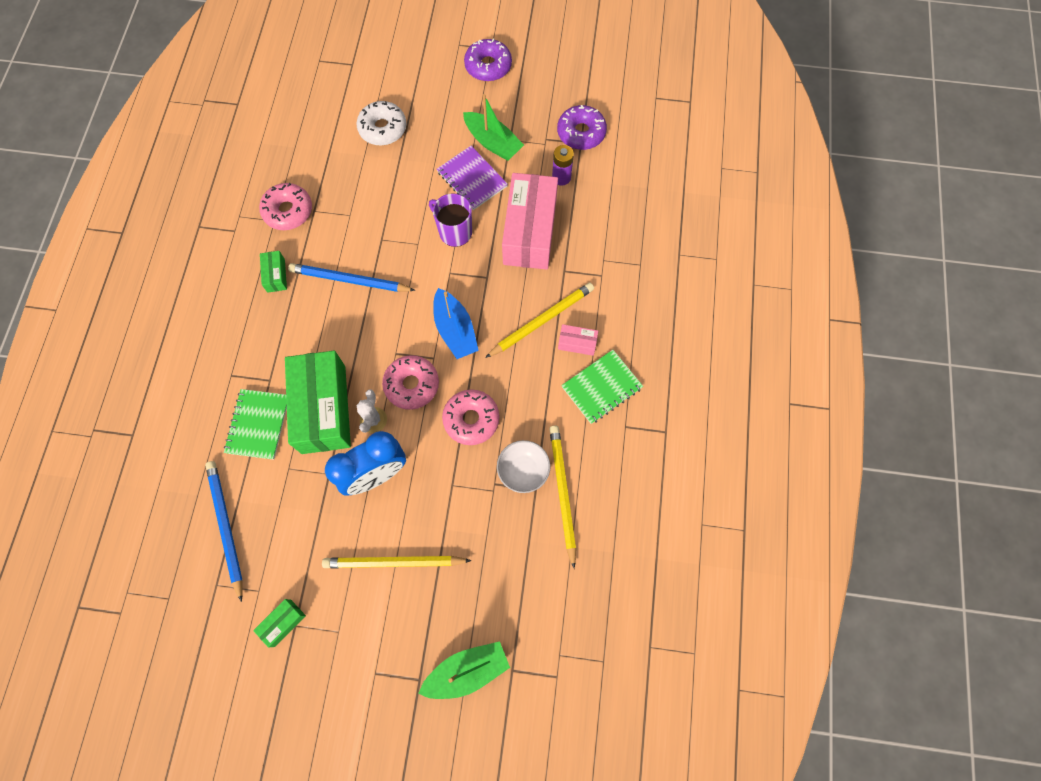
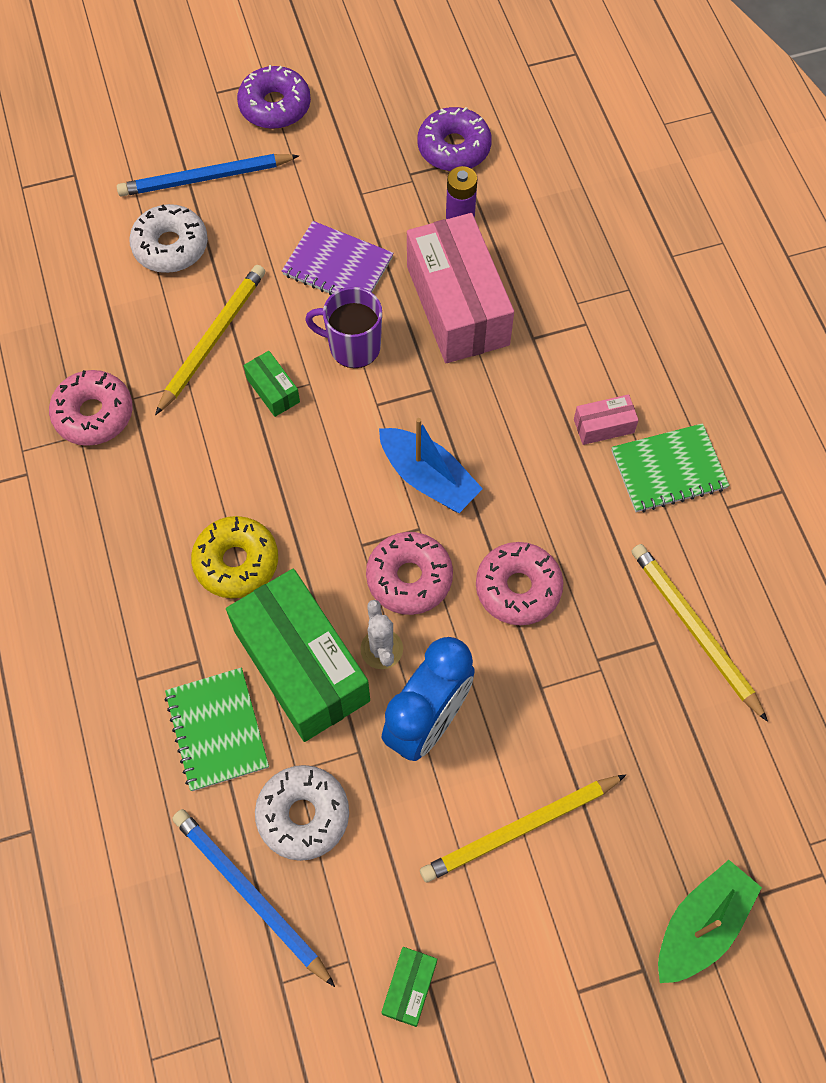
camera: 25 degrees left, 5 degrees down
green box [260,251,287,293] -> green box moved to [244,351,300,417]
blue pencil [288,263,416,292] -> blue pencil moved to [117,154,299,197]
green boat [463,94,524,161] -> none
yellow pencil [485,283,594,358] -> yellow pencil moved to [155,265,265,415]
white bowl [497,440,550,493] -> none
green notebook [561,350,643,424] -> green notebook turned 45 degrees clockwise [611,423,729,512]
none -> yellow donut [191,516,278,598]
none -> white donut [255,765,349,861]

